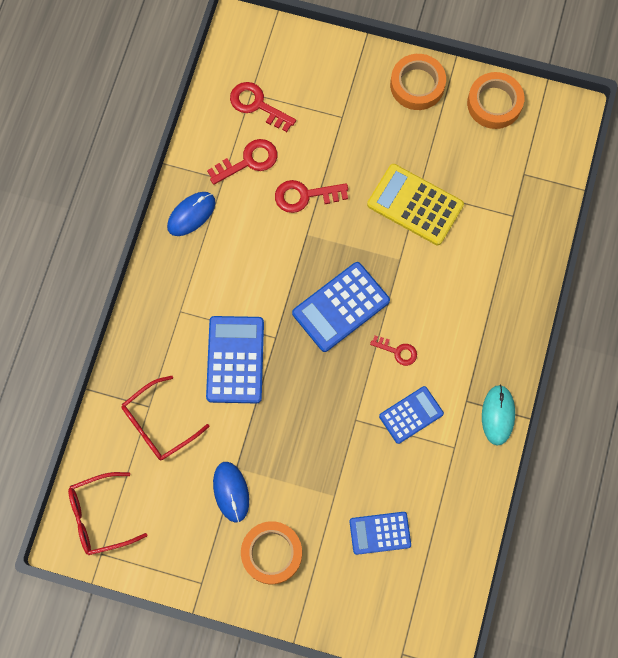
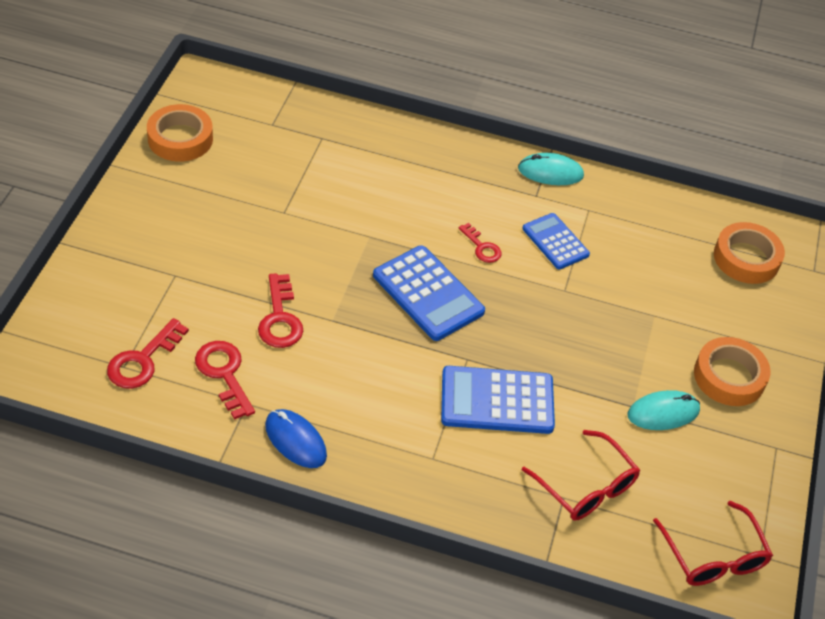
camera: 95 degrees left, 25 degrees down
blue mouse [213,462,249,522] -> turquoise mouse [627,390,700,430]
blue calculator [349,512,411,555] -> none
yellow calculator [367,164,464,245] -> none
red key [370,335,417,366] -> red key turned 120 degrees clockwise [459,223,502,263]
orange tape [390,54,446,110] -> orange tape moved to [714,222,785,284]

